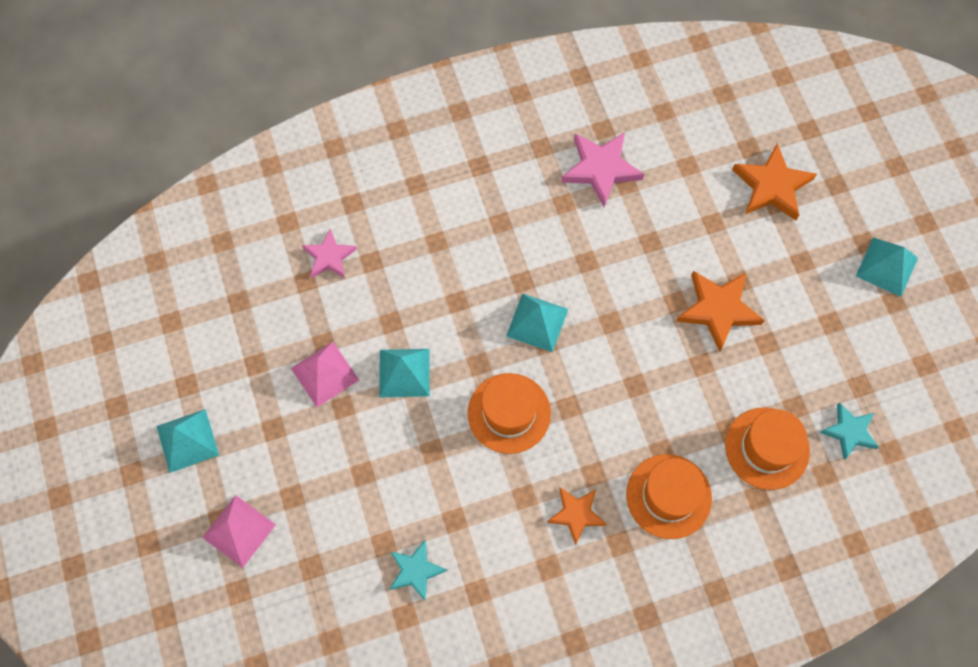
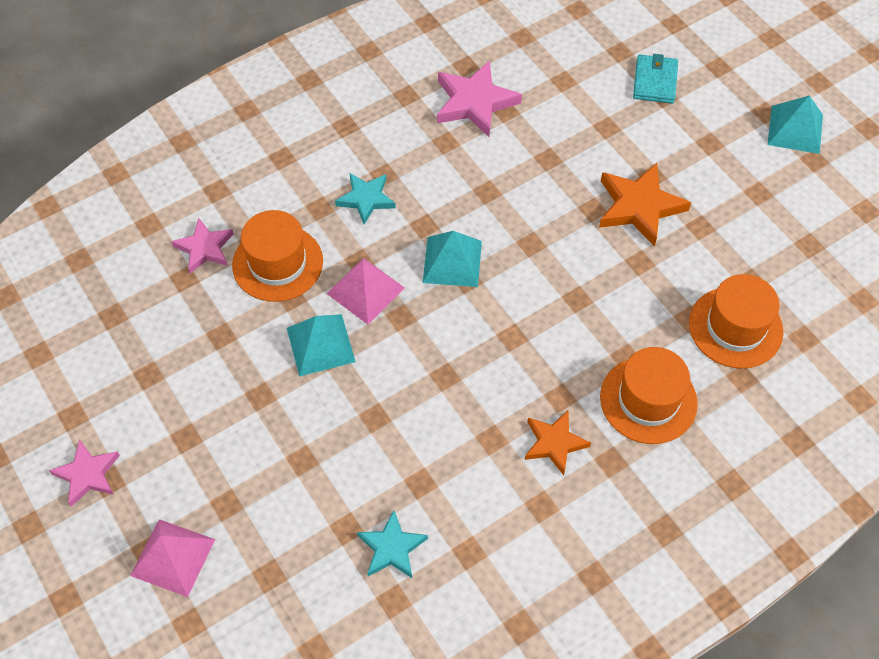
camera: 15 degrees left, 10 degrees down
turquoise pyramid [156,409,219,473] -> pink star [49,439,120,507]
pink pyramid [291,342,359,407] -> pink pyramid moved to [327,258,405,324]
orange hat [468,373,551,454] -> orange hat moved to [232,210,323,302]
orange star [732,143,817,221] -> turquoise wallet [633,54,678,104]
turquoise star [820,403,879,460] -> turquoise star moved to [335,173,396,225]

